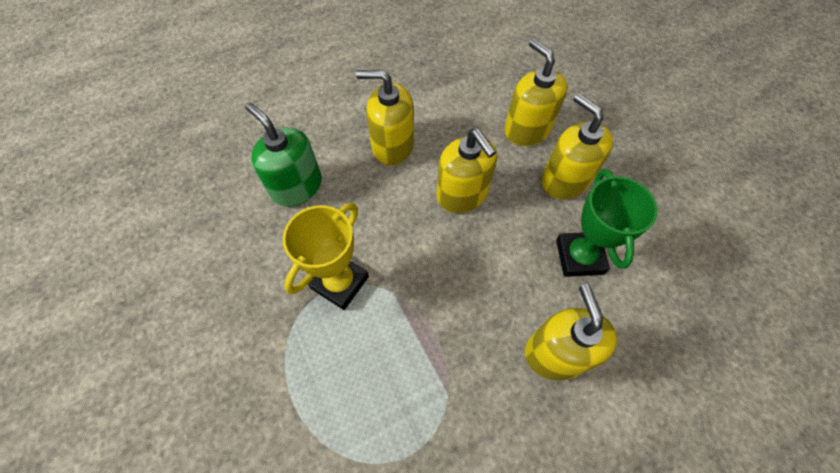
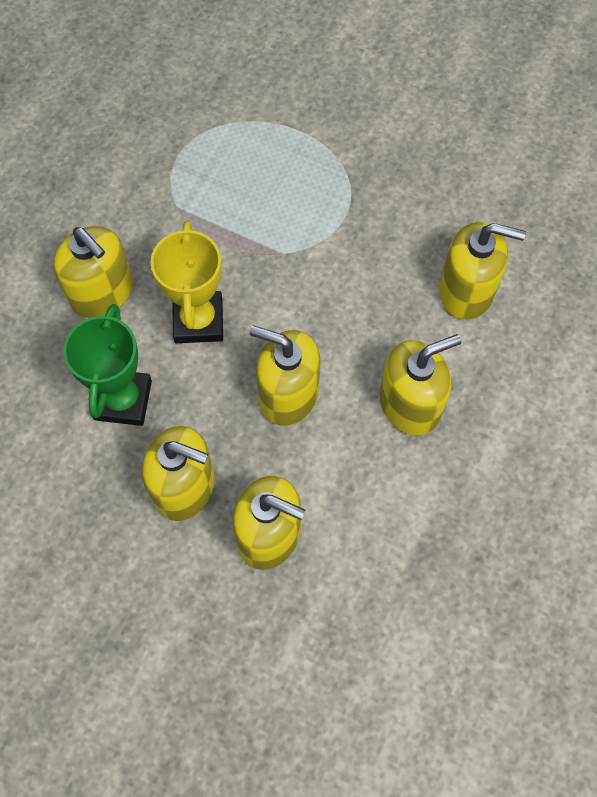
camera: 145 degrees right, 5 degrees up
green soap dispenser [245,103,322,207] -> yellow soap dispenser [439,222,526,320]
yellow trophy [283,203,369,310] -> yellow trophy moved to [151,221,223,343]
green trophy [556,169,658,277] -> green trophy turned 45 degrees clockwise [63,304,152,426]

